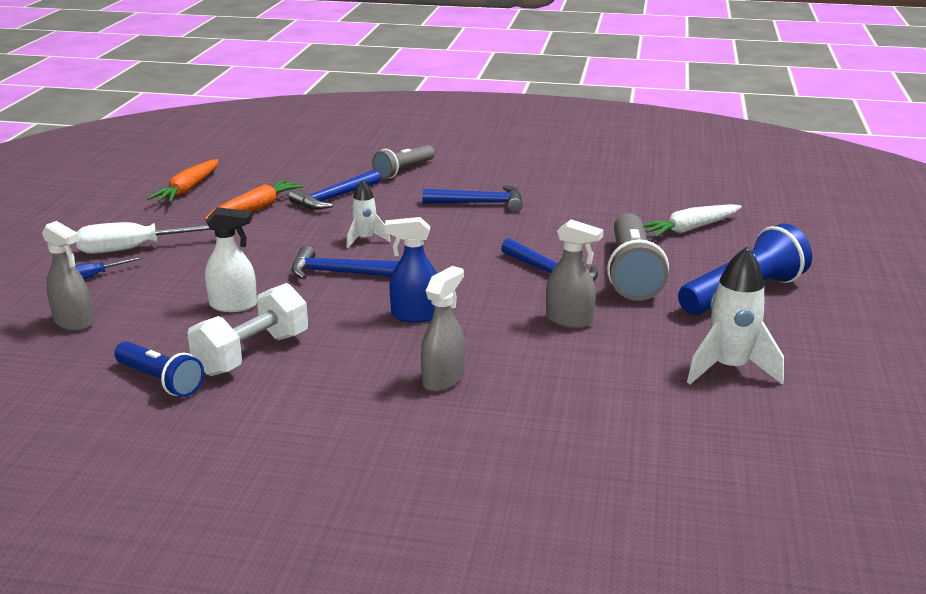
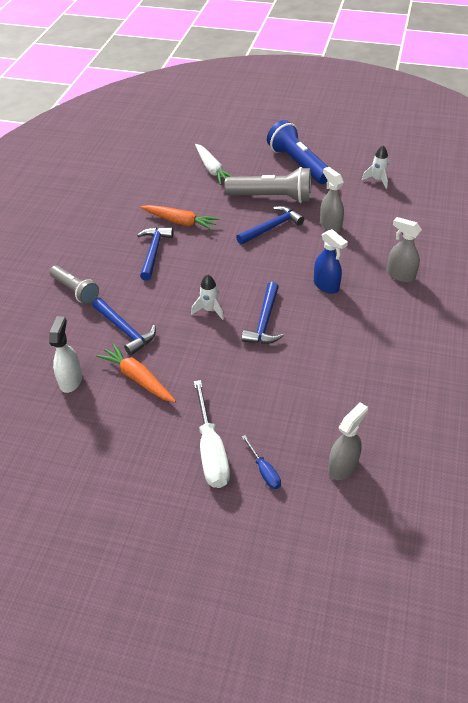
camera: 85 degrees left, 20 degrees up
blue flashlight [114,342,204,397] -> none
orange carrot [147,159,219,203] -> orange carrot moved to [140,205,219,230]
white dumbbell [187,283,308,376] -> none
white spray bottle [205,207,257,312] -> white spray bottle moved to [49,316,82,393]
blue spray bottle [385,217,437,323] -> blue spray bottle turned 45 degrees counterclockwise [314,229,348,294]
grey spray bottle [546,220,604,328] -> grey spray bottle turned 60 degrees counterclockwise [320,167,344,233]
white rocket [687,247,784,385] -> white rocket [362,145,389,189], size x0.60

